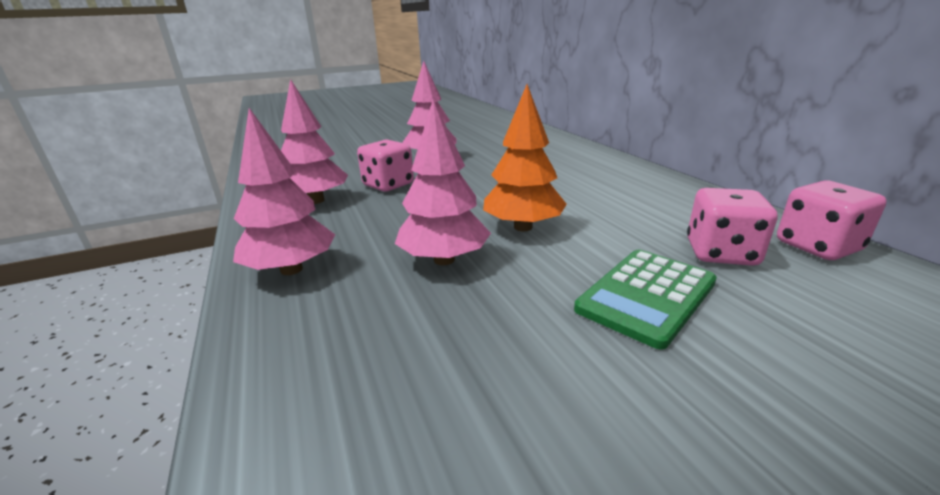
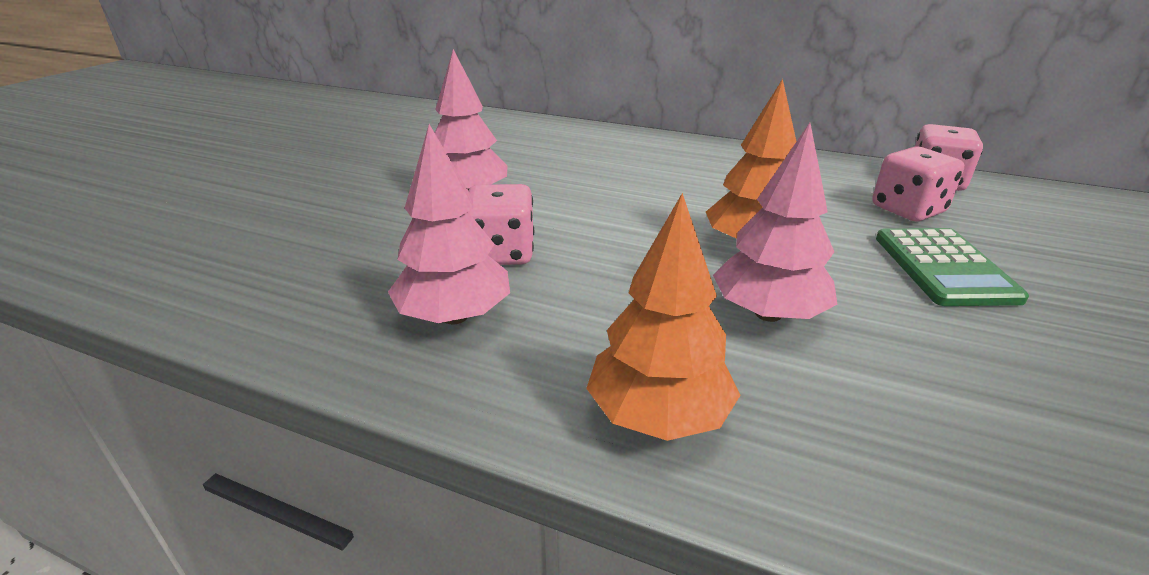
camera: 45 degrees left, 5 degrees up
pink tree [233,108,335,275] -> orange tree [586,193,741,441]

